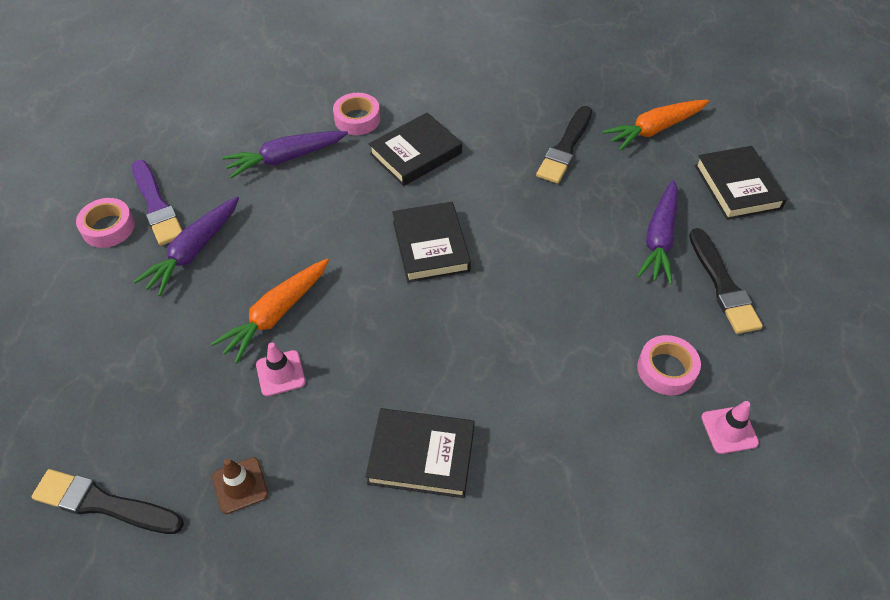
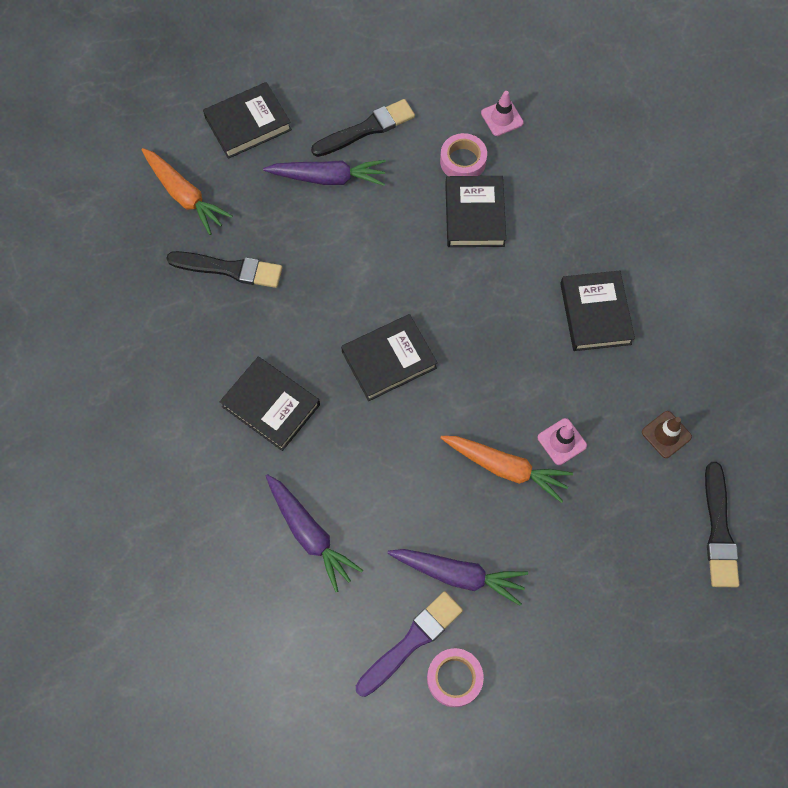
camera: 105 degrees left, 15 degrees up
pink tape [333,93,380,135] -> none
none -> black book [445,176,506,247]

